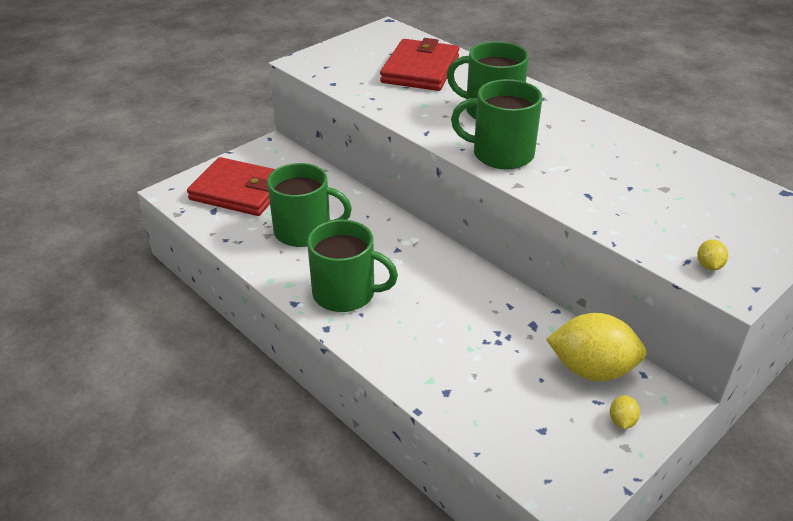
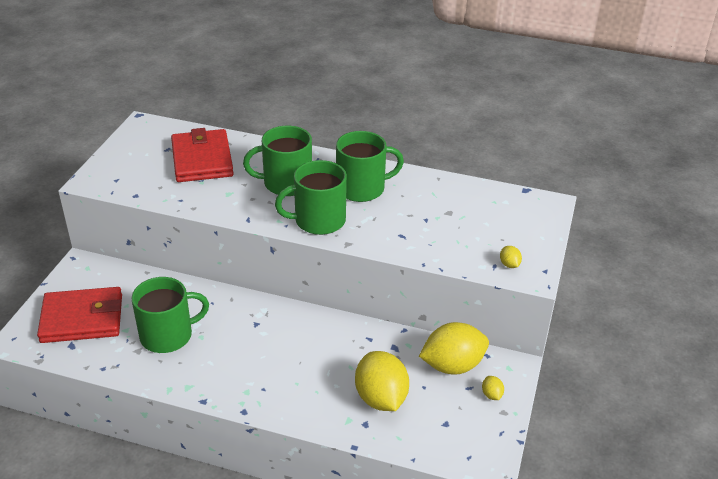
camera: 30 degrees left, 0 degrees up
green mug [307,220,398,312] -> green mug moved to [336,131,404,202]
none -> yellow lemon [355,351,409,411]

